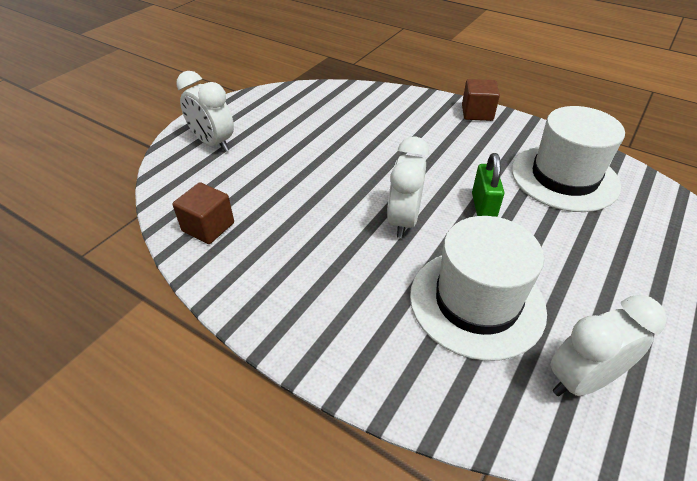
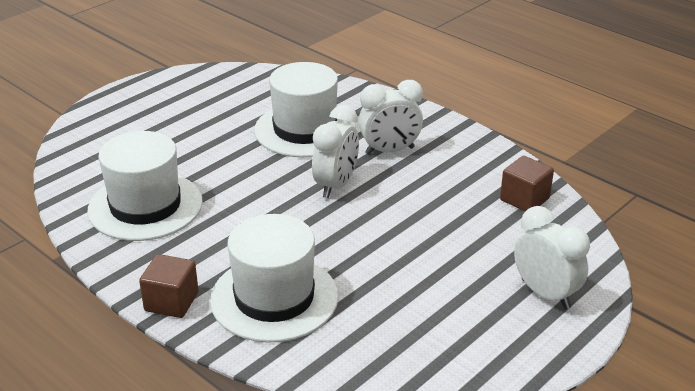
camera: 170 degrees left, 10 degrees down
green padlock [472,153,504,217] -> none
white clock [551,295,667,396] -> white clock moved to [359,80,423,155]
none -> white hat [210,214,338,343]

